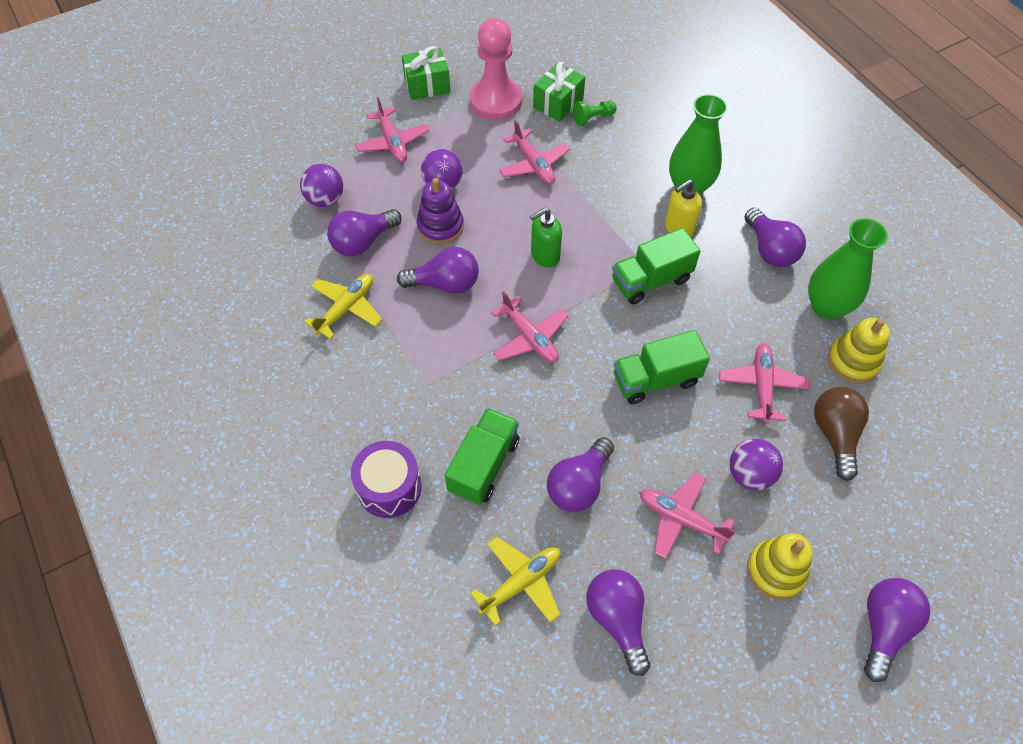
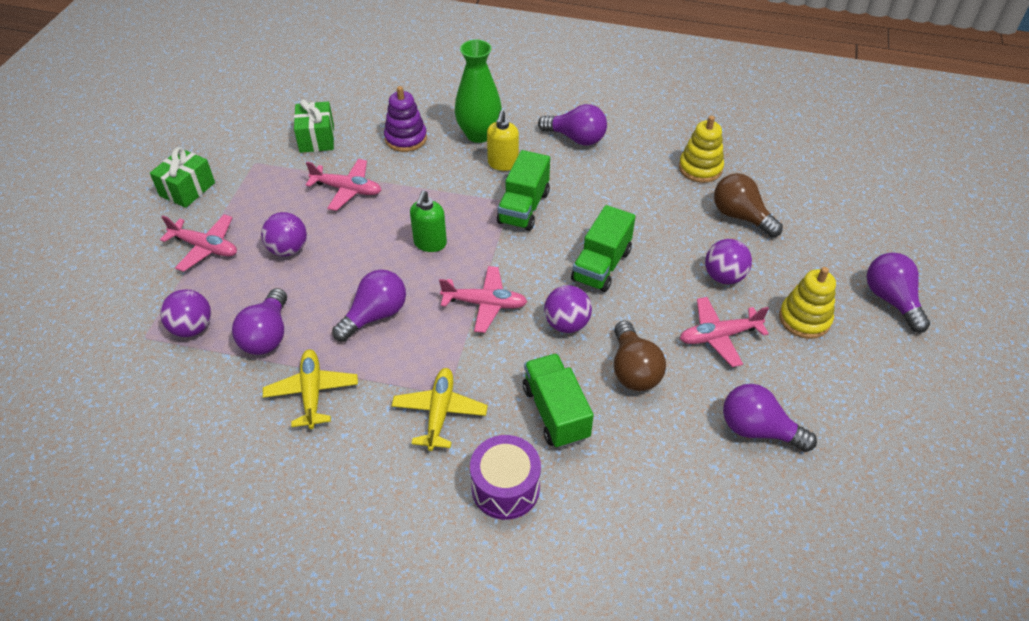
camera: 45 degrees left, 10 degrees down
purple stacking toy [417,178,464,245] -> purple stacking toy moved to [384,86,427,152]
pink pawn [470,18,522,120] -> none
yellow plane [470,537,561,626] -> yellow plane moved to [391,368,488,451]
purple light bulb [547,437,614,512] -> brown light bulb [614,321,666,391]
green pawn [573,101,617,126] -> none
pink plane [719,343,810,424] -> none
green vase [808,218,888,319] -> none
none -> purple ball [544,285,592,333]

